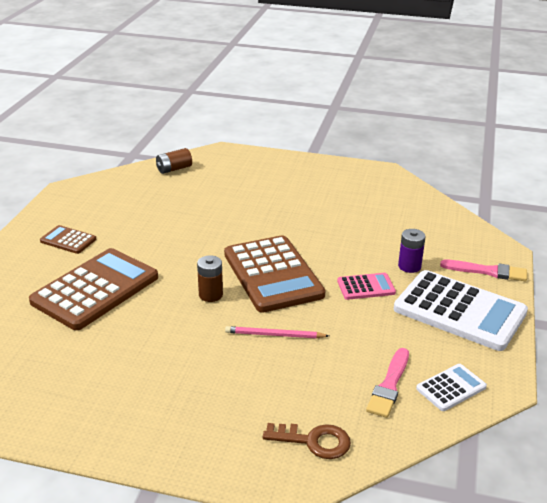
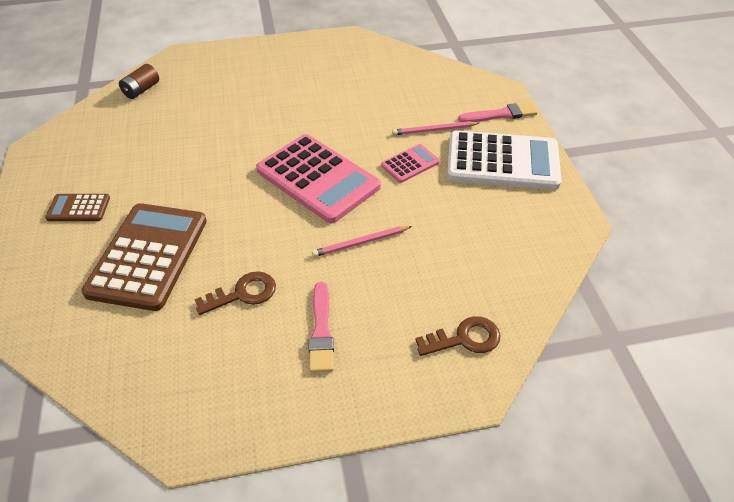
camera: 25 degrees left, 15 degrees up
brown battery [197,255,223,302] -> none
brown calculator [224,235,325,313] -> pink calculator [256,134,381,223]
pink brush [366,348,409,418] -> pink brush moved to [308,282,334,373]
purple battery [398,229,426,273] -> pink pencil [392,121,479,135]
white calculator [416,364,487,411] -> none
none -> brown key [195,271,276,315]

